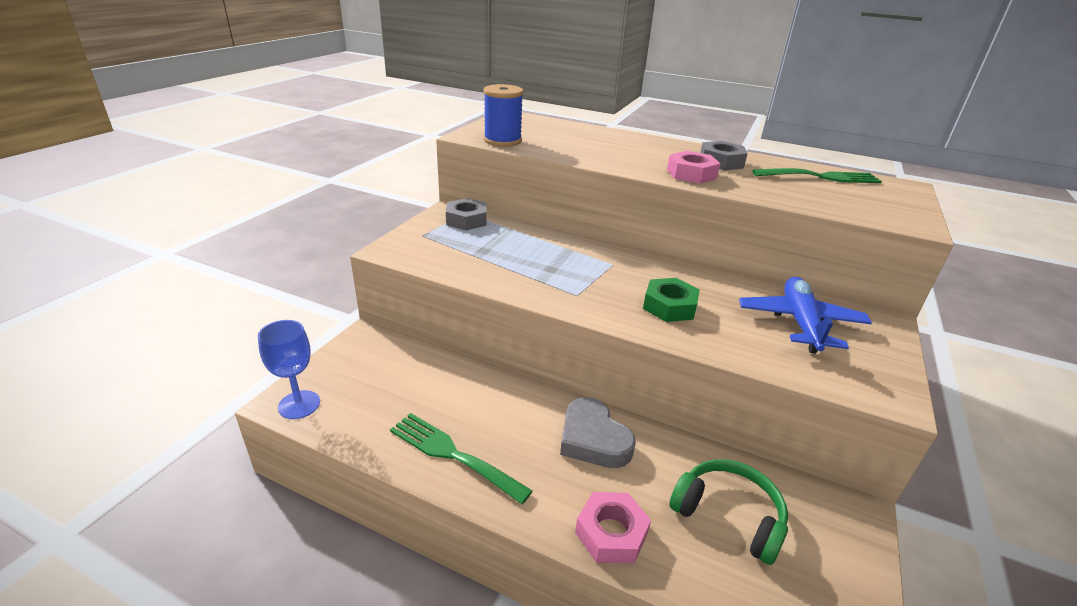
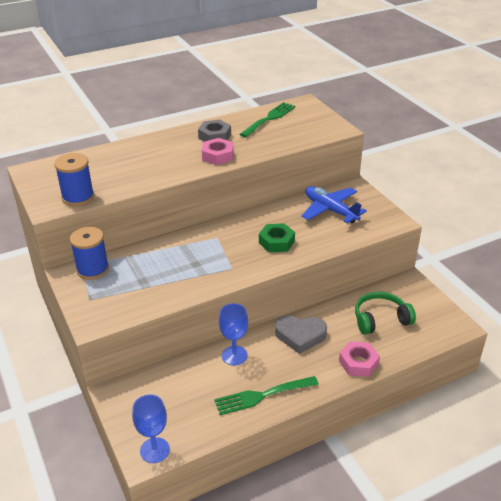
camera: 50 degrees left, 5 degrees up
grey nut [446,198,487,230] -> blue spool [70,227,109,280]
none -> blue goblet [219,303,248,366]

